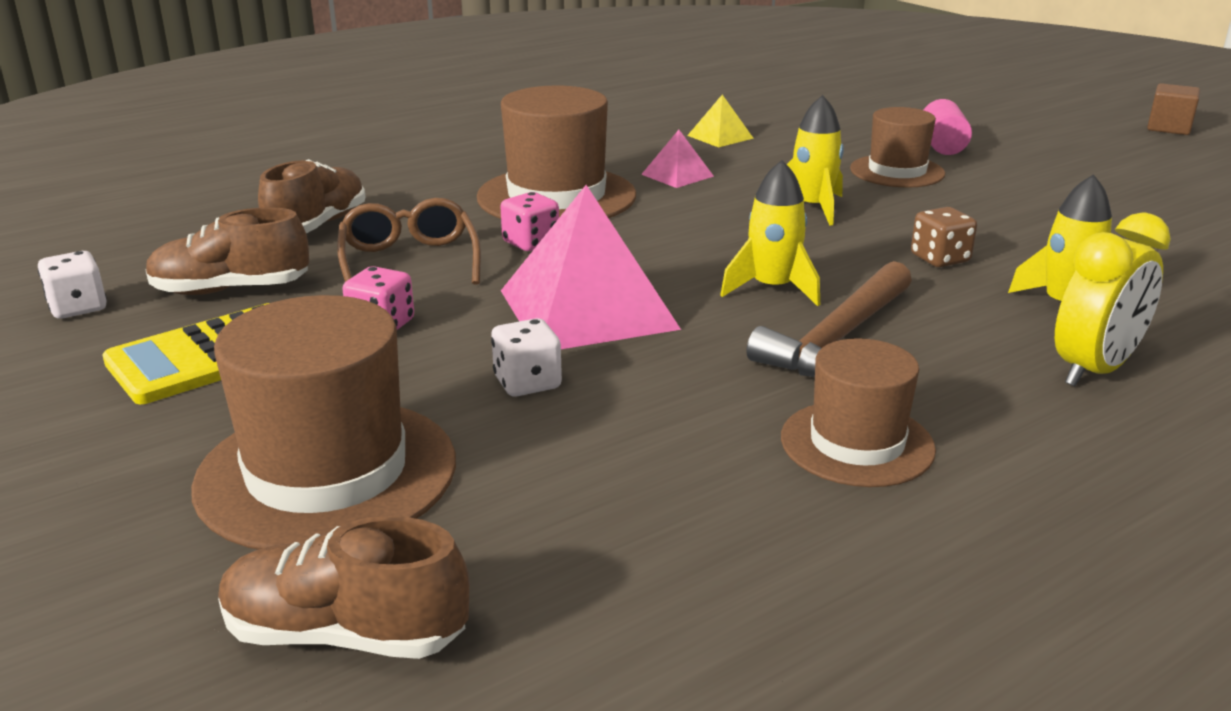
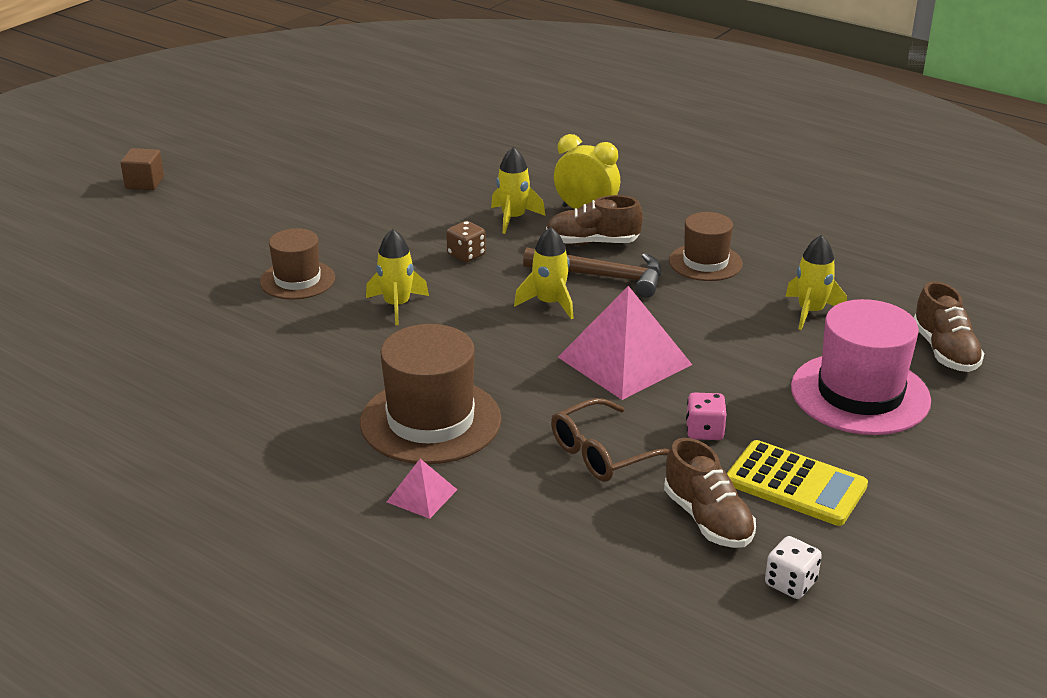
camera: 110 degrees left, 5 degrees up
brown hat [191,295,456,550] -> pink hat [791,299,931,435]
brown shoe [258,159,366,233] -> brown shoe moved to [546,195,643,245]
white dice [491,318,562,397] -> none
pink dice [500,192,559,251] -> none
pink pyramid [641,130,714,188] -> pink pyramid moved to [387,459,458,519]
yellow pyramid [687,95,754,147] -> none
pink cylinder [924,99,972,155] -> none
none -> yellow rocket [785,235,847,330]

